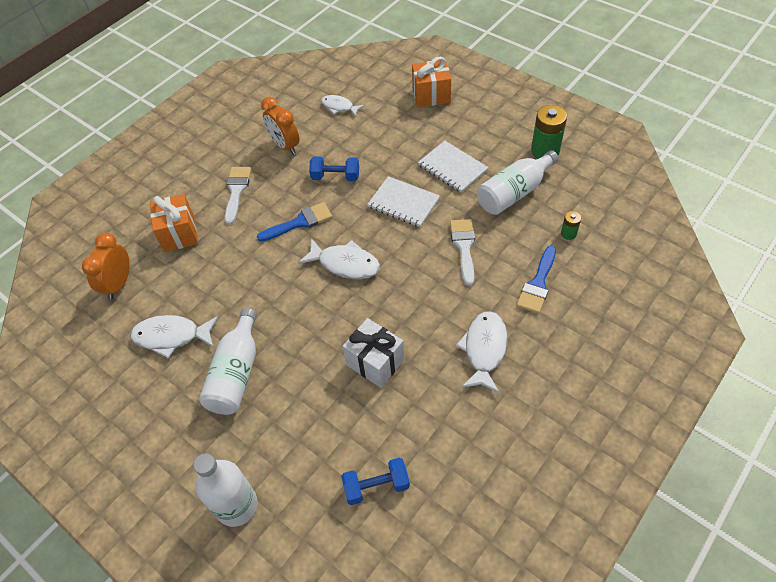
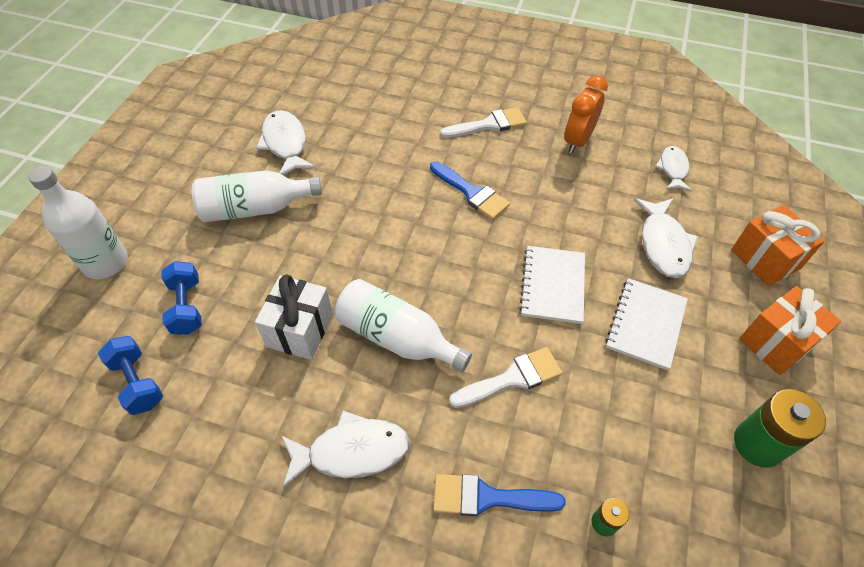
camera: 65 degrees right, 0 degrees up
orange clock [82,232,129,300] -> none
orange gift [150,194,198,252] -> orange gift moved to [739,286,841,375]
white fish [298,238,380,279] -> white fish moved to [633,198,698,278]
blue dumbbell [309,156,359,181] -> blue dumbbell moved to [161,261,202,335]
white bottle [477,150,559,215] -> white bottle moved to [335,279,472,372]

